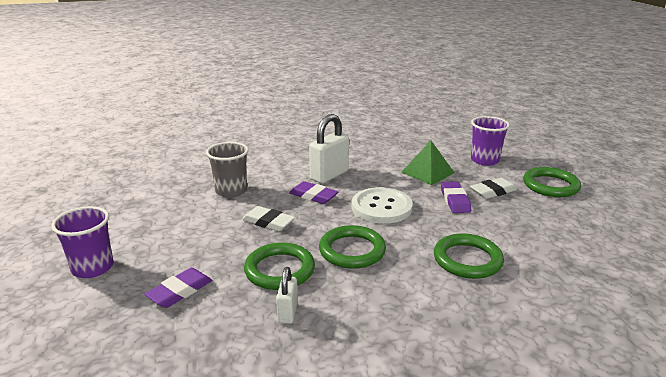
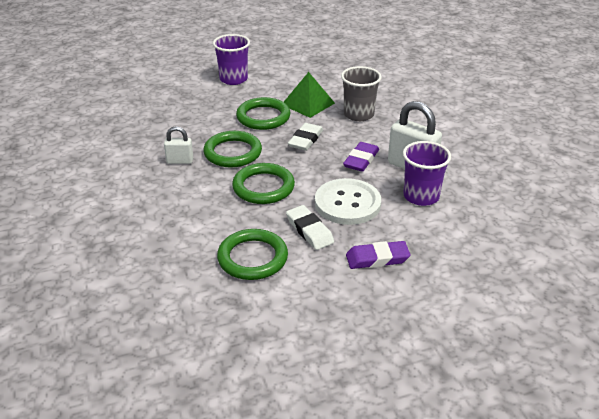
camera: 85 degrees right, 10 degrees up
purple eraser [145,268,212,308] -> none
green pyramid [401,141,454,185] -> green pyramid moved to [284,72,335,118]
white eraser [470,178,517,199] -> white eraser moved to [286,205,334,250]
purple cup [471,116,510,166] -> purple cup moved to [403,141,451,206]
green ring [523,167,581,197] -> green ring moved to [236,97,290,130]

